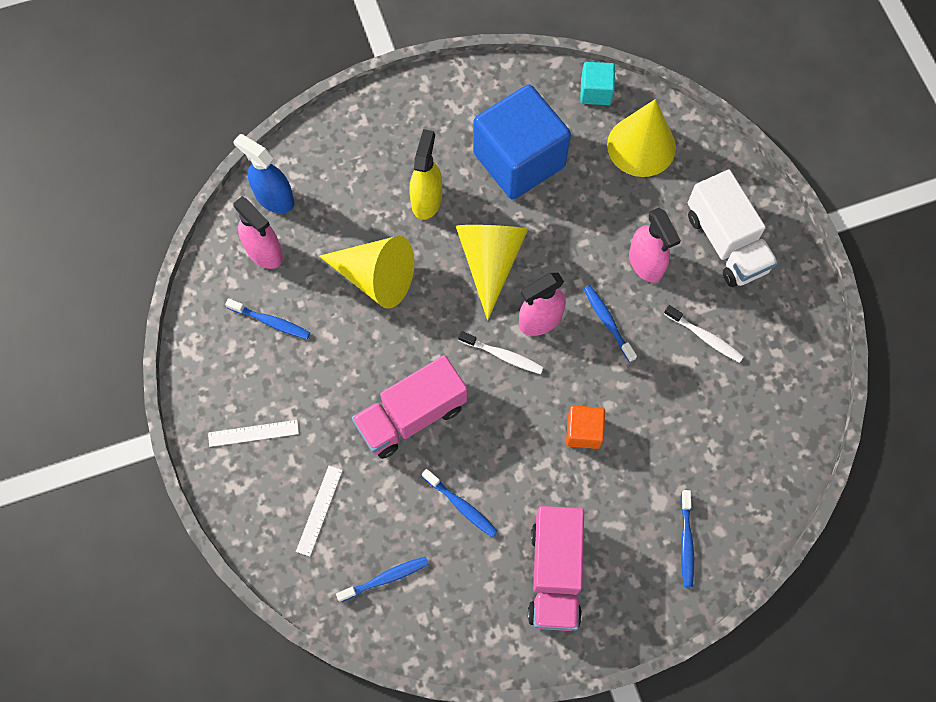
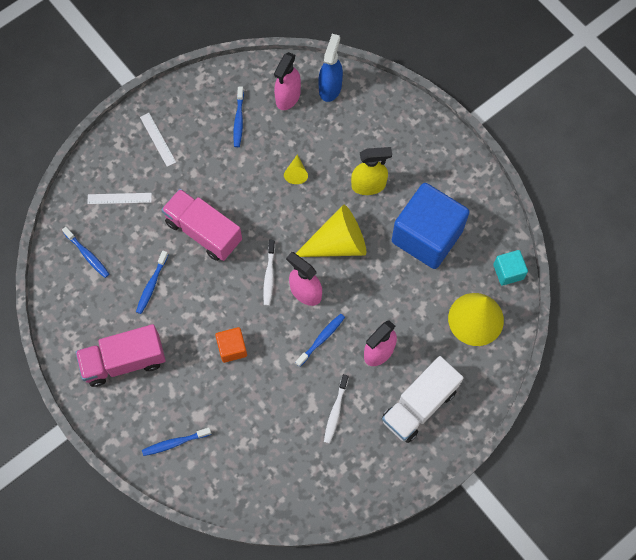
camera: 70 degrees right, 0 degrees up
yellow cone [319,236,414,309] -> yellow cone [284,155,308,184], size x0.45

